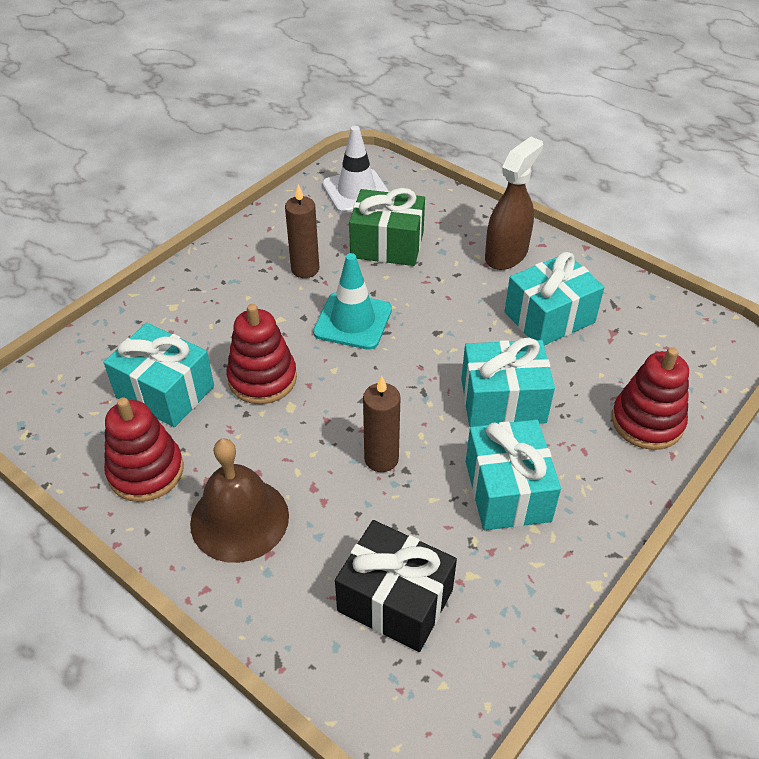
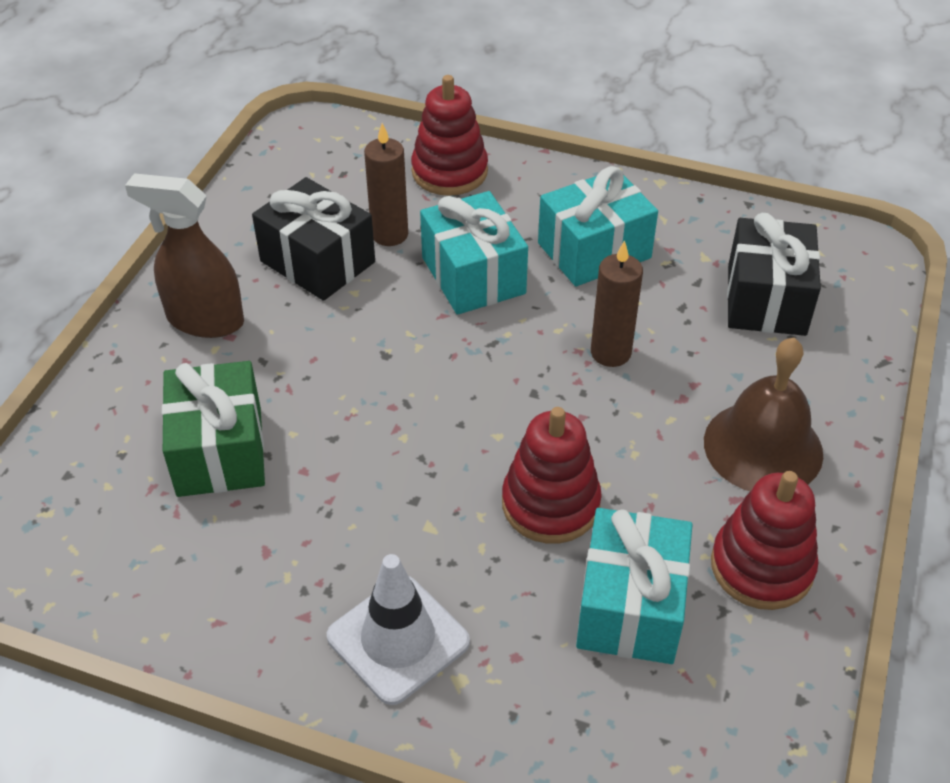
camera: 110 degrees left, 0 degrees up
brown candle [285,184,319,278] -> brown candle moved to [364,123,408,246]
turquoise traffic cone [313,253,392,350] -> none
white traffic cone [322,126,389,213] -> white traffic cone moved to [327,554,470,705]
turquoise gift [505,252,604,345] -> black gift [252,177,375,301]

